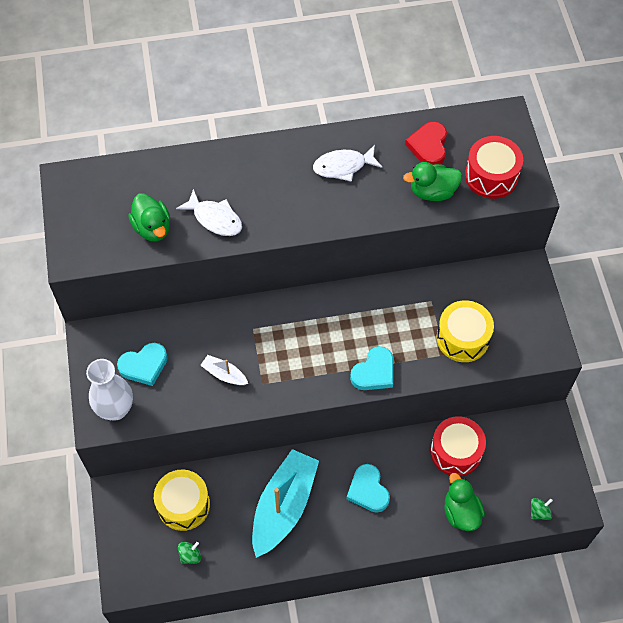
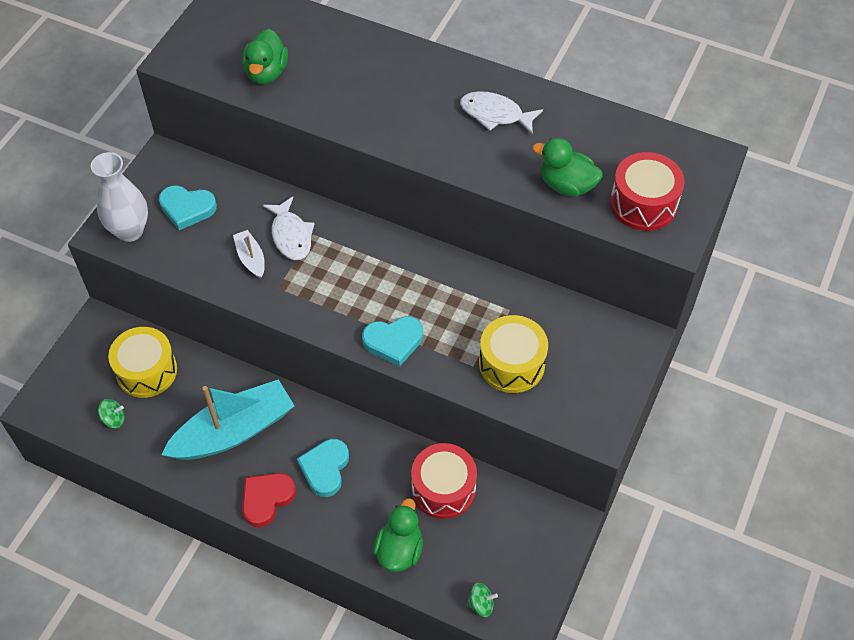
camera: 35 degrees right, 5 degrees down
white fish [176,189,242,236] -> white fish moved to [263,197,315,260]
red heart [405,122,447,165] -> red heart moved to [242,473,296,527]

